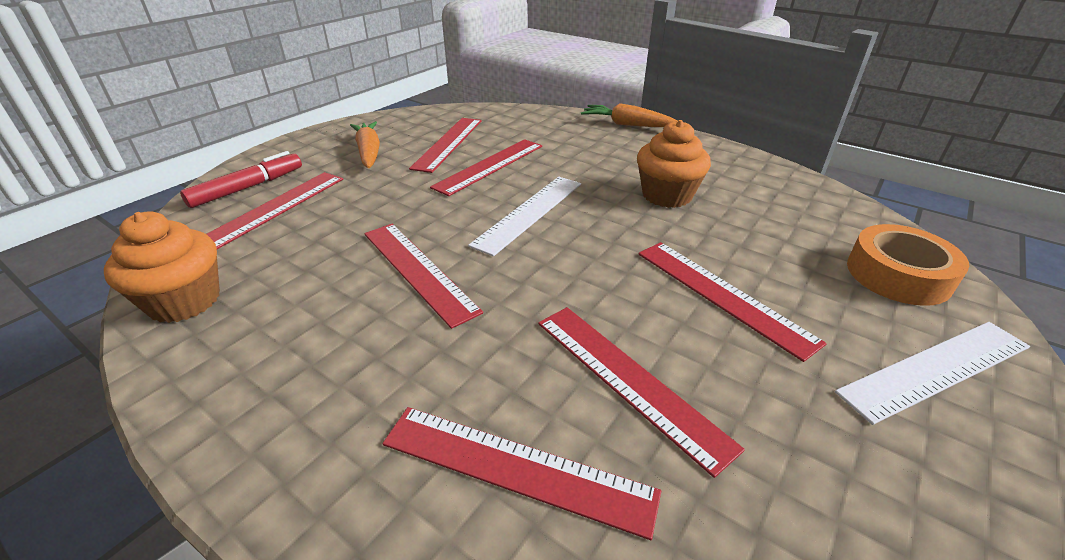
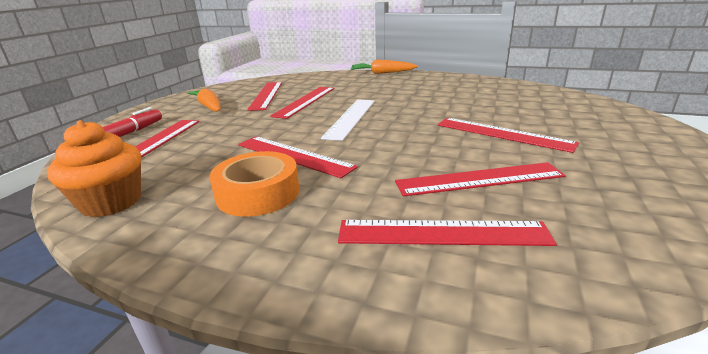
camera: 15 degrees left, 10 degrees down
red ruler [538,307,745,478] -> red ruler turned 45 degrees counterclockwise [395,162,566,196]
orange cupcake [637,120,711,208] -> none
white ruler [835,322,1030,425] -> none
orange tape [847,224,969,306] -> orange tape moved to [209,151,299,217]

